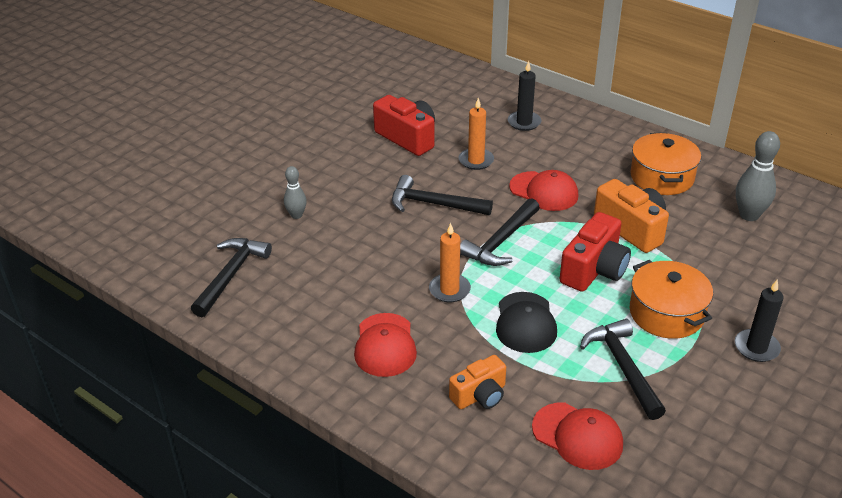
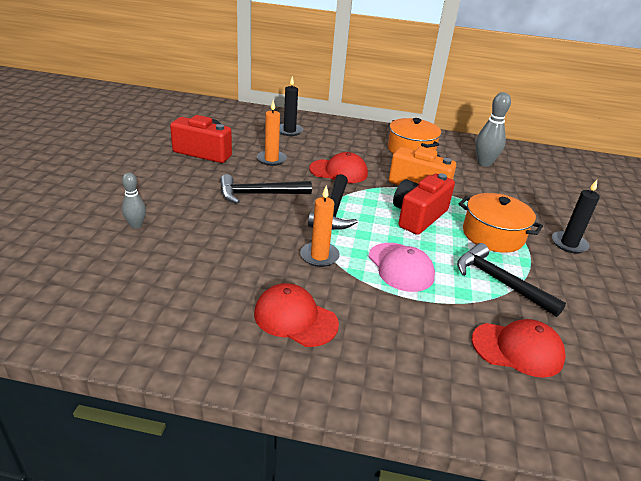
camera: 30 degrees left, 5 degrees down
black hammer [191,238,272,317] -> none
red cap [354,313,417,377] -> red cap turned 150 degrees clockwise [254,283,339,347]
orange camera [449,355,506,409] -> none
black cap [496,292,557,353] -> pink cap [369,243,435,292]
red camera [560,212,631,292] -> red camera turned 150 degrees counterclockwise [393,173,455,235]

